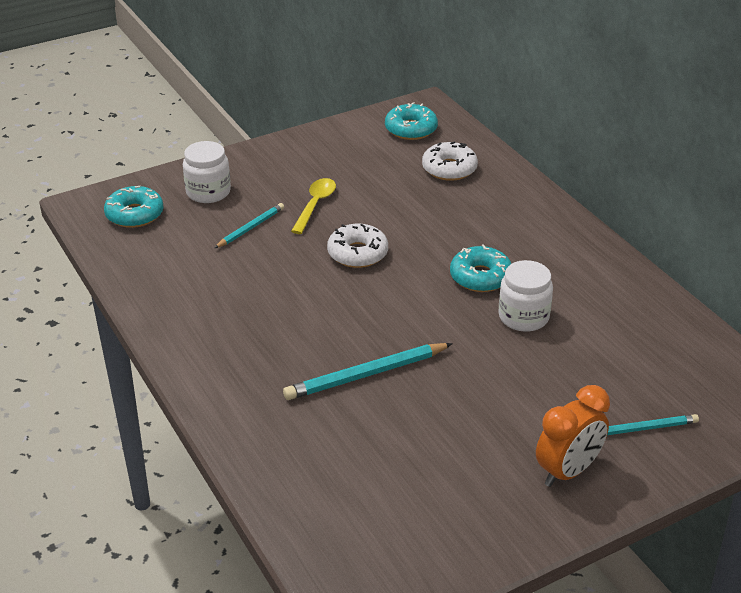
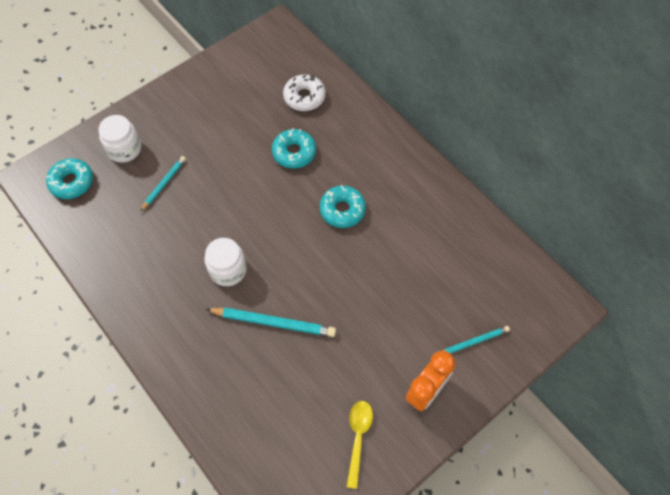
camera: 10 degrees left, 25 degrees up
turquoise pencil [283,343,453,400] -> turquoise pencil turned 135 degrees counterclockwise [206,308,336,337]
yellow spoon [291,178,336,234] -> yellow spoon moved to [347,401,373,489]
white donut [327,224,388,268] -> none
turquoise donut [385,102,438,140] -> turquoise donut moved to [272,129,316,169]
white jar [498,260,553,332] -> white jar moved to [204,238,247,286]

